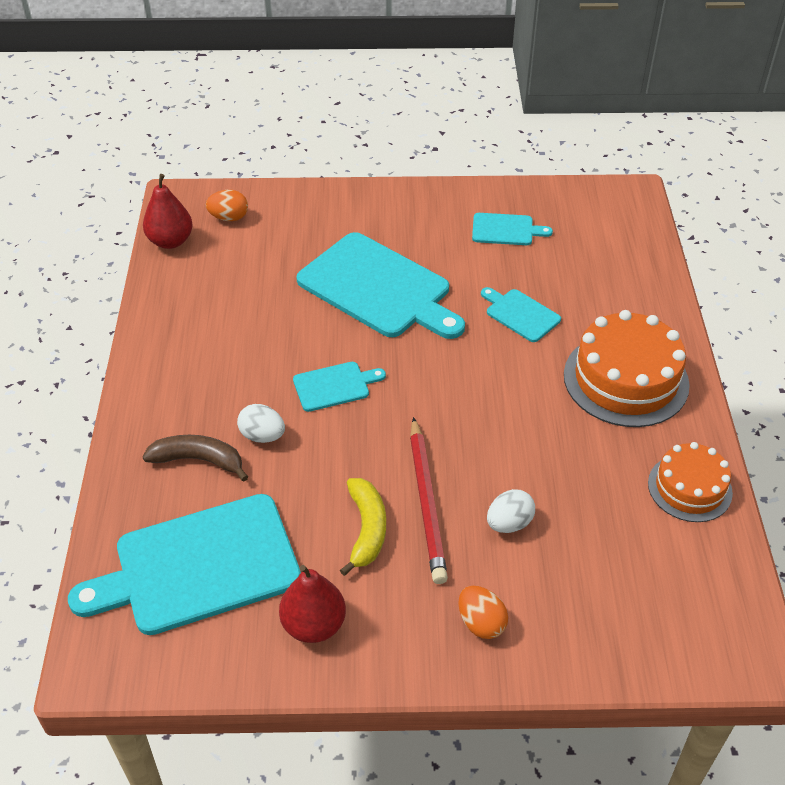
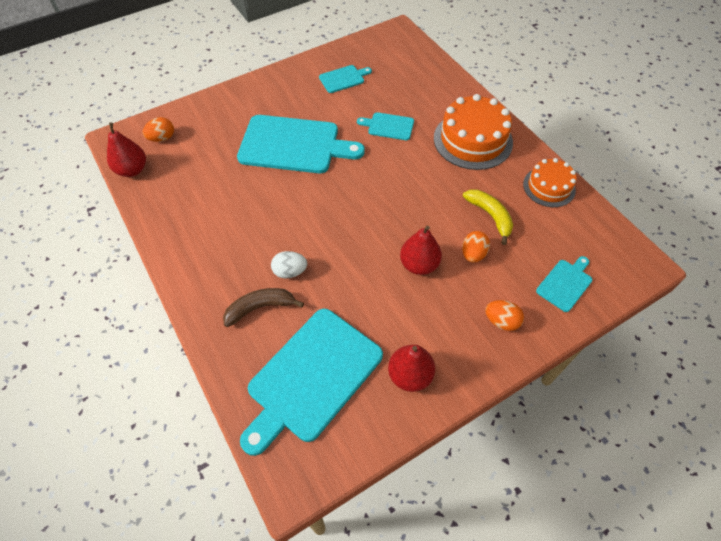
camera: 30 degrees left, 10 degrees up
turquoise cutting board [293,362,386,412] -> turquoise cutting board moved to [536,256,592,312]
yellow banana [340,478,386,576] -> yellow banana moved to [463,189,513,245]
red pencil [410,417,448,584] -> red pear [400,226,442,275]
white egg [487,489,535,533] -> orange egg [462,231,490,263]

